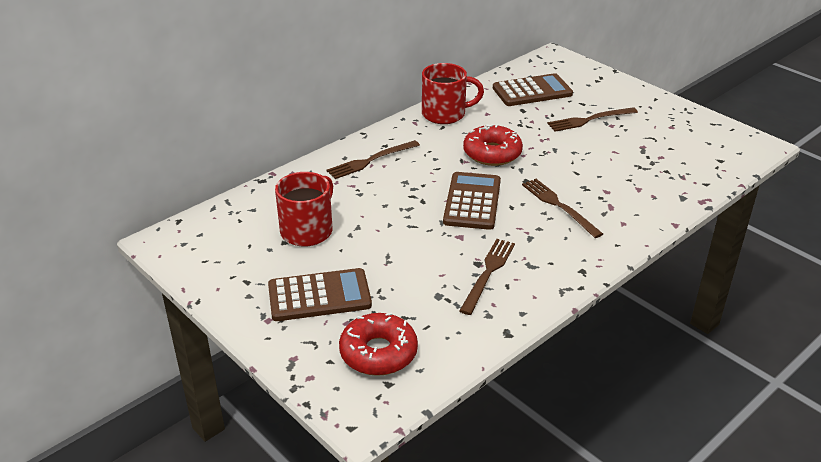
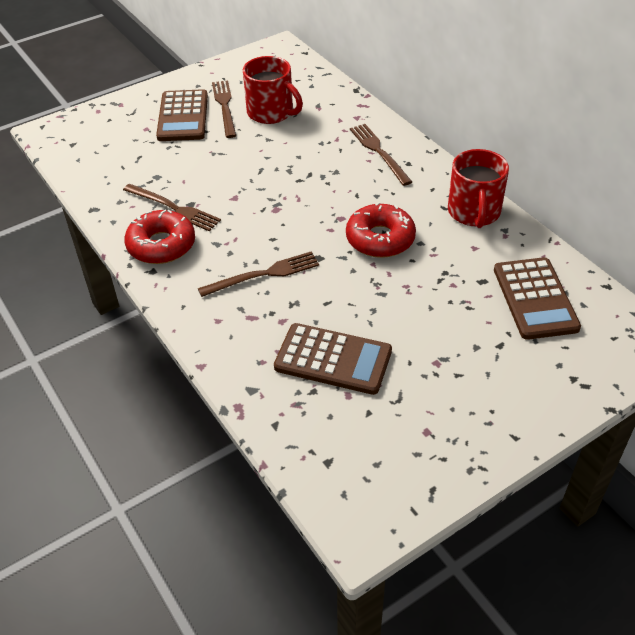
camera: 100 degrees right, 10 degrees up
red donut [339,313,418,376] -> red donut moved to [124,210,195,264]
brown calculator [443,172,501,230] -> brown calculator moved to [274,323,392,395]
brown fork [547,107,638,131] -> brown fork moved to [212,80,236,138]

